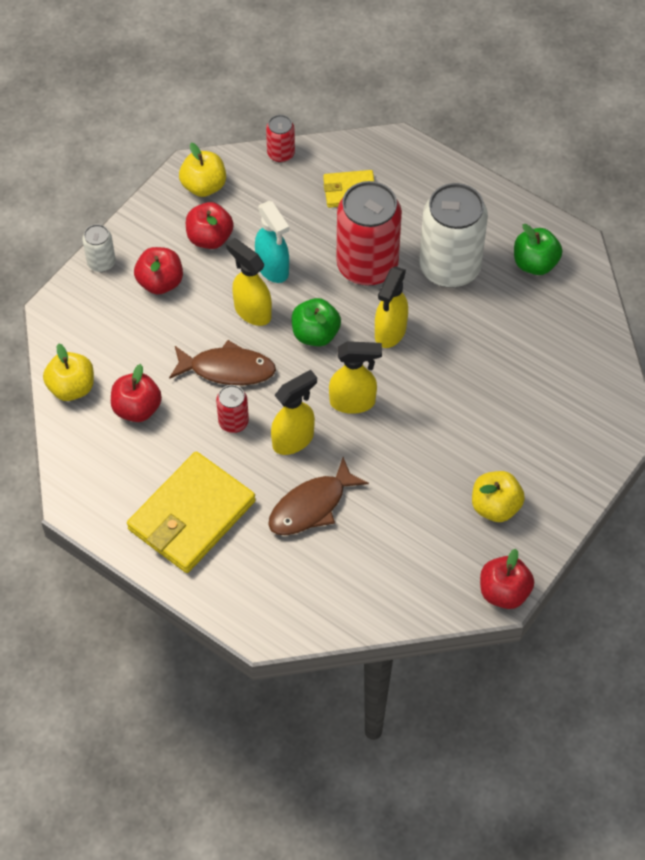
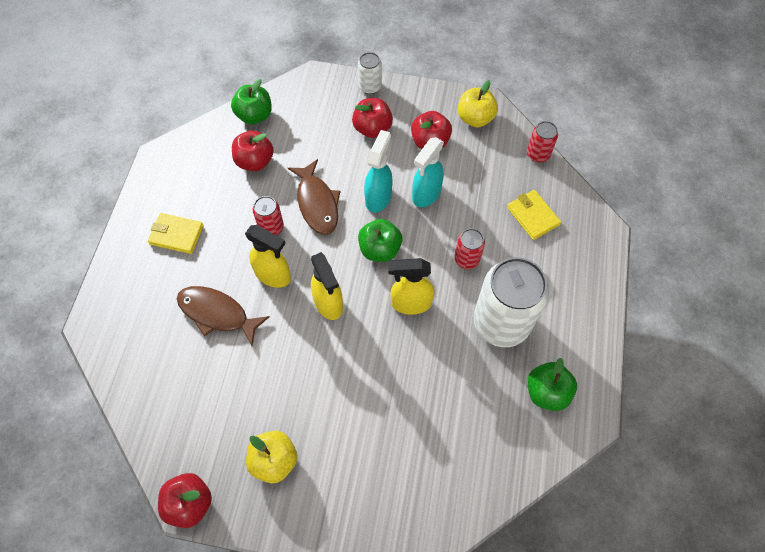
camera: 65 degrees right, 5 degrees up
yellow apple [43,344,94,401] -> green apple [231,79,272,125]
yellow wallet [127,451,256,573] -> yellow wallet [148,213,204,254], size x0.52
yellow spray bottle [226,238,272,326] -> turquoise spray bottle [364,130,392,213]
red can [336,181,402,286] -> red can [454,229,485,269], size x0.47

